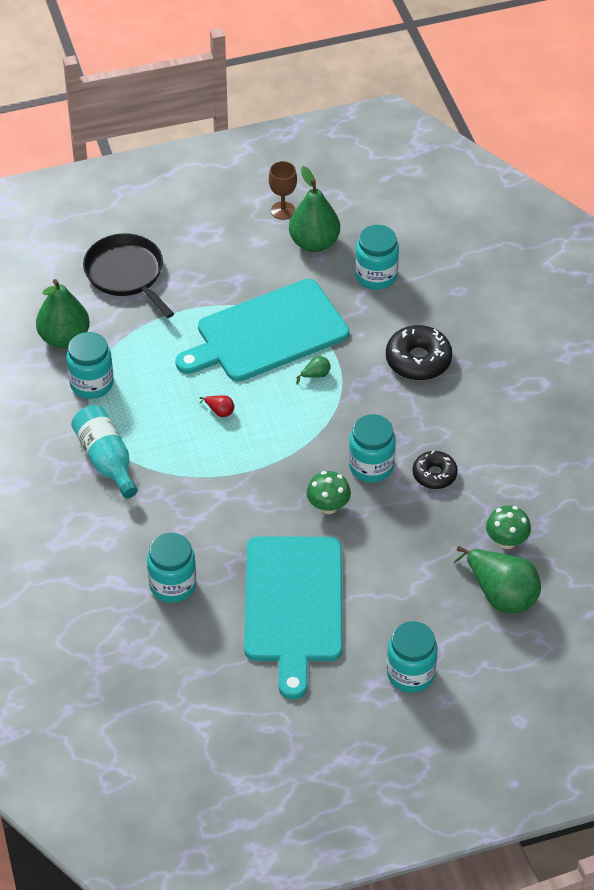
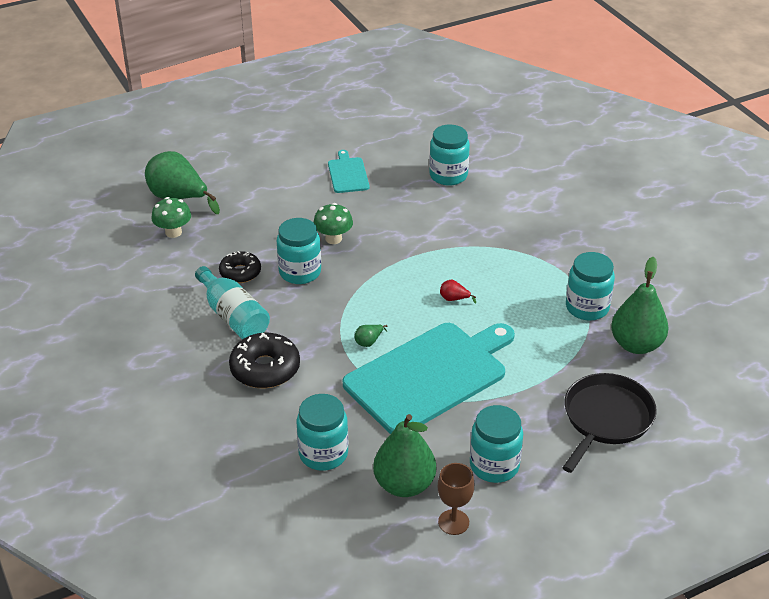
camera: 170 degrees right, 10 degrees down
turquoise bottle [71,405,138,498] -> turquoise bottle moved to [195,266,270,339]
black pan [83,233,174,318] -> black pan turned 105 degrees counterclockwise [562,373,657,473]
turquoise cutting board [244,536,342,700] -> turquoise cutting board [328,150,369,193], size x0.45
turquoise jar [387,621,438,693] -> turquoise jar moved to [470,405,523,483]

